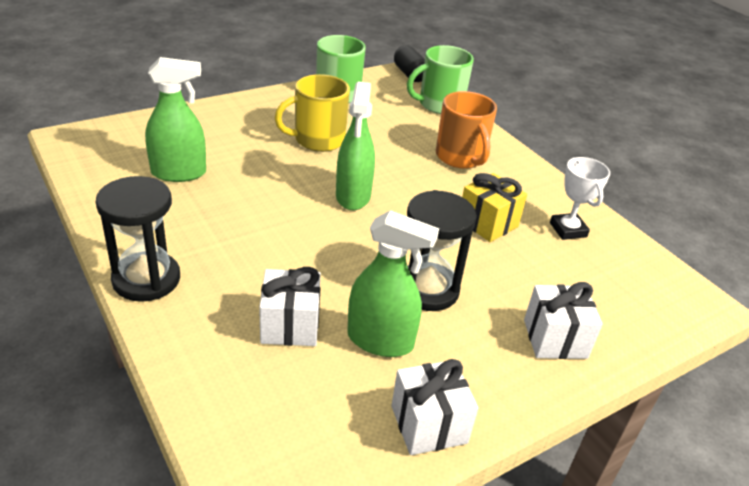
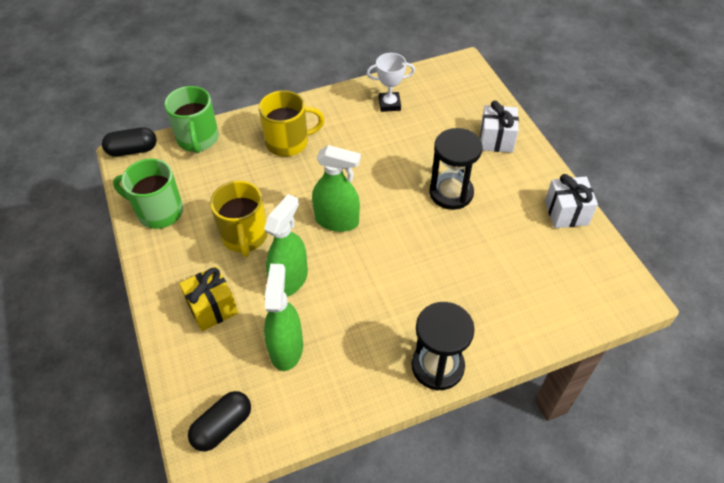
camera: 75 degrees left, 15 degrees up
white gift [259,267,321,346] -> none
green spray bottle [347,210,439,357] -> green spray bottle moved to [264,194,308,297]
orange mug [436,91,497,169] -> yellow mug [259,90,325,157]
yellow gift [462,173,527,242] -> yellow gift moved to [179,266,238,331]
none -> black capsule [188,391,251,451]

